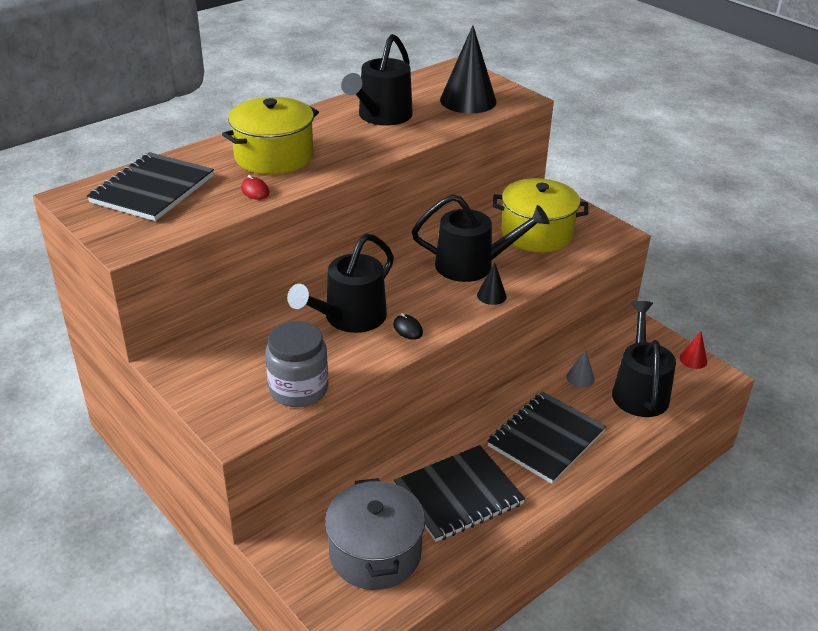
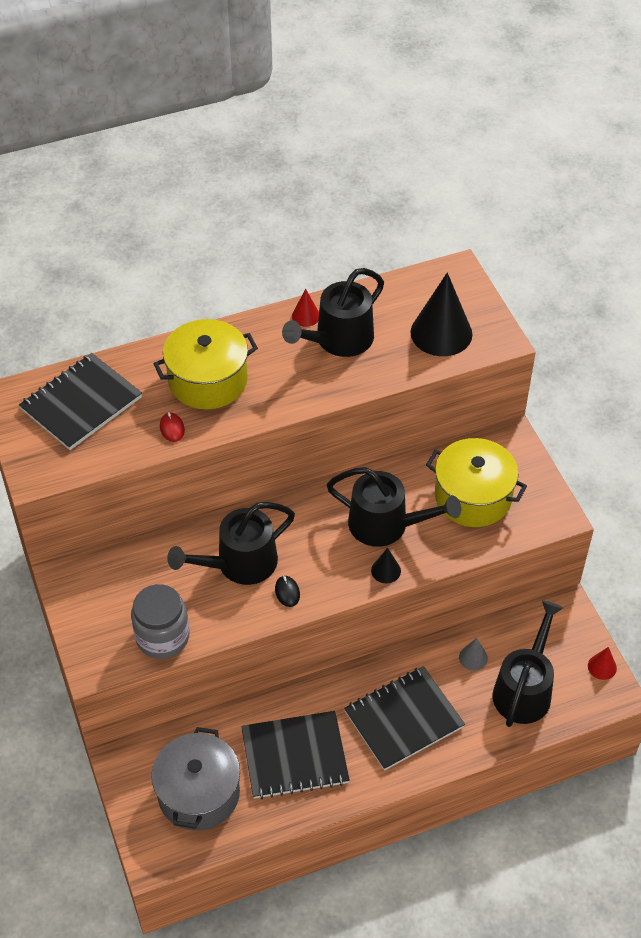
camera: 20 degrees right, 15 degrees up
none -> red cone [292,289,319,327]

